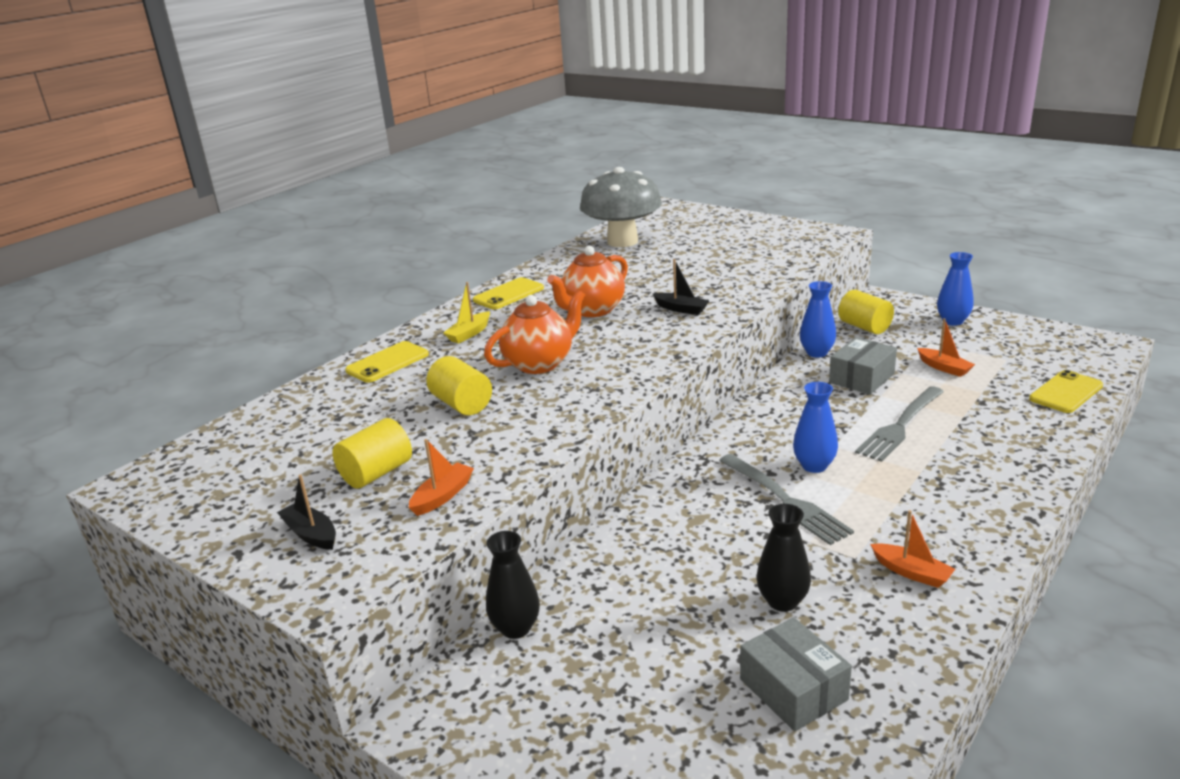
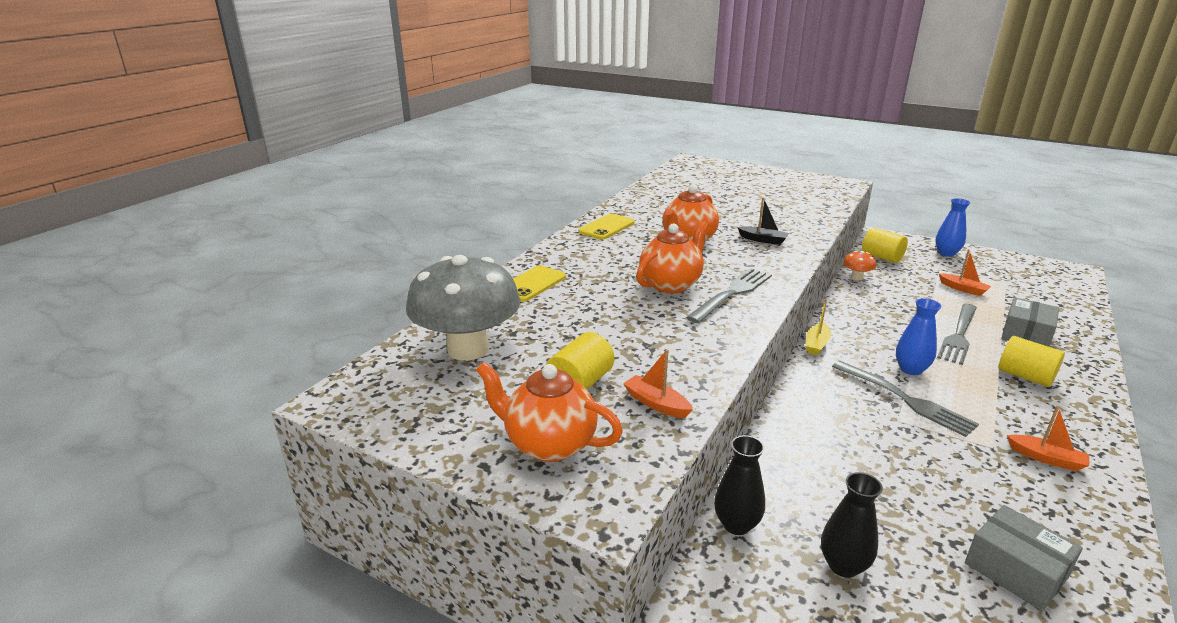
camera: 10 degrees left, 0 degrees up
black boat [277,474,336,550] -> orange teapot [476,362,623,462]
orange boat [409,439,474,516] -> orange boat turned 75 degrees counterclockwise [623,350,693,418]
yellow cylinder [426,356,492,415] -> yellow cylinder moved to [999,336,1065,387]
yellow boat [443,282,490,344] -> yellow boat moved to [805,299,831,355]
grey mushroom [580,167,662,247] -> grey mushroom moved to [406,255,520,361]
black vase [756,504,811,612] -> black vase moved to [821,472,883,578]
blue vase [800,281,836,357] -> orange mushroom [843,251,876,280]
grey box [829,337,897,395] -> grey box moved to [1002,297,1059,347]
yellow phone [1029,370,1103,413] -> none
none -> grey fork [686,268,772,323]

